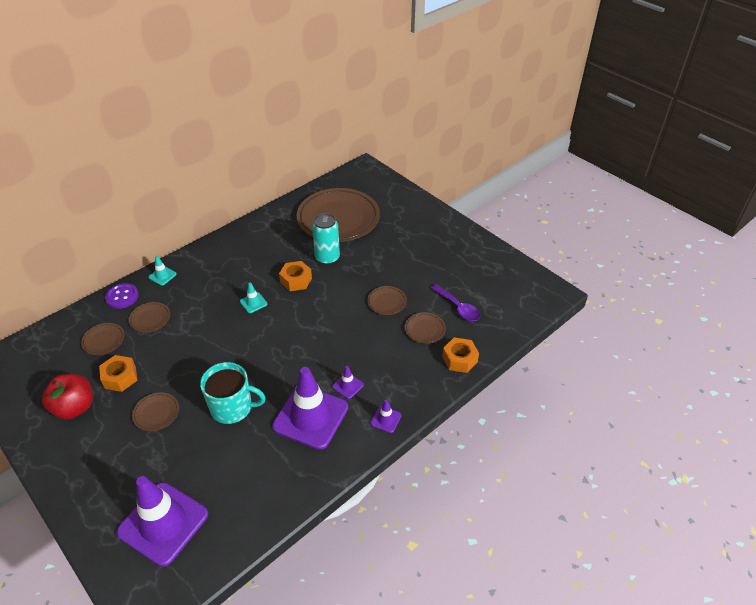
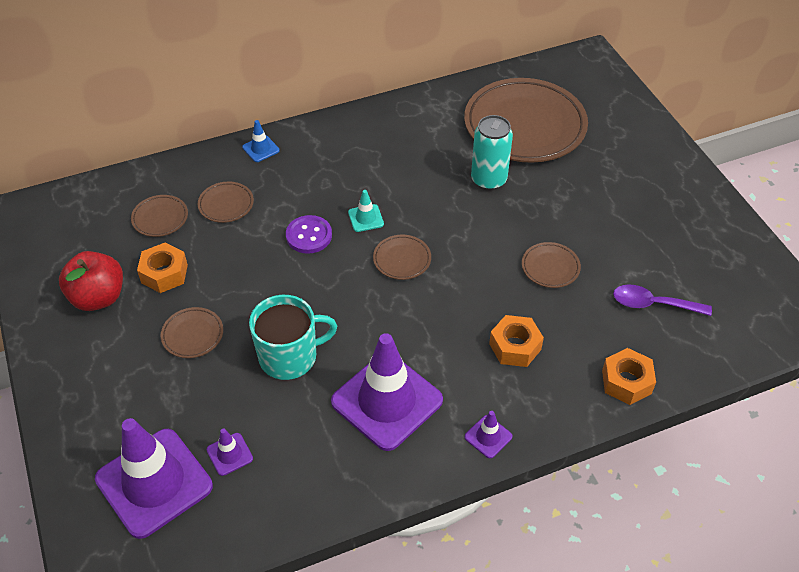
camera: 20 degrees right, 5 degrees up
purple button [105,283,139,309] -> purple button moved to [286,215,332,254]
turquoise traffic cone [149,256,177,285] -> blue traffic cone [242,120,280,162]
turquoise mug [200,362,266,424] -> turquoise mug turned 45 degrees counterclockwise [249,295,337,380]
orange nut [279,261,312,291] -> orange nut moved to [489,315,544,367]
purple traffic cone [332,366,364,399] -> purple traffic cone moved to [207,428,253,476]
brown plate [405,312,446,344] -> brown plate moved to [373,235,431,280]
purple spoon [431,284,481,321] -> purple spoon turned 120 degrees clockwise [613,284,712,316]

